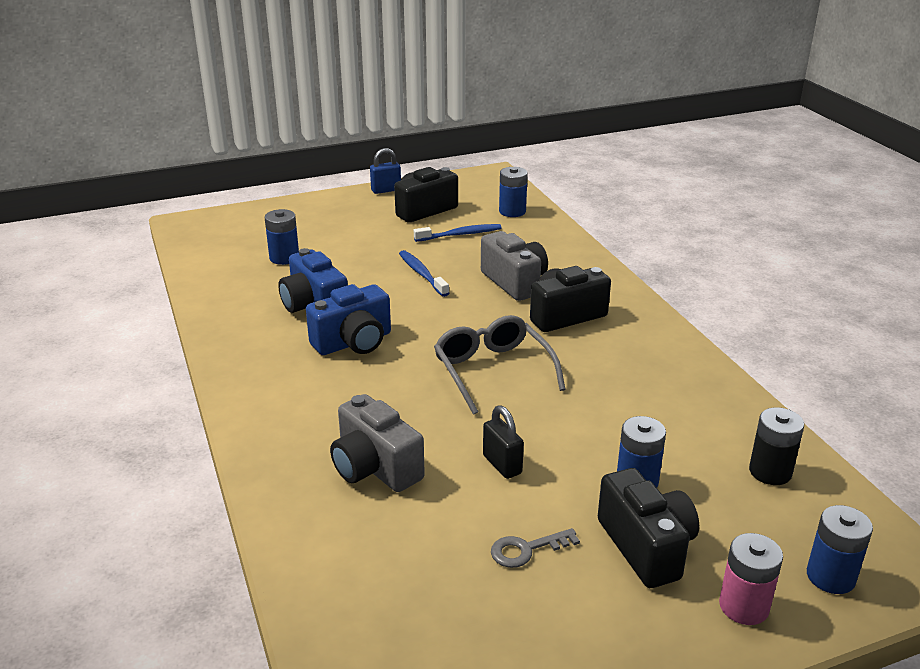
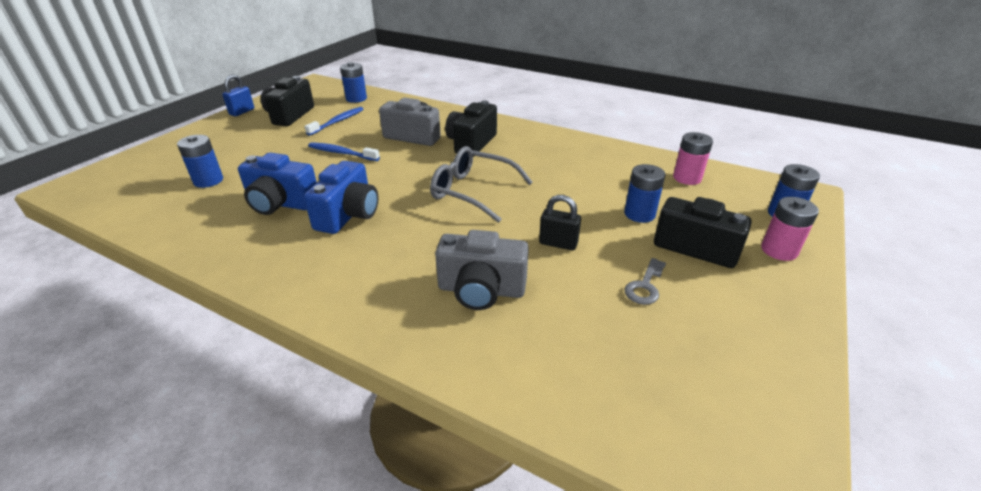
camera: 40 degrees left, 5 degrees up
black battery [749,407,804,485] -> pink battery [673,132,713,185]

